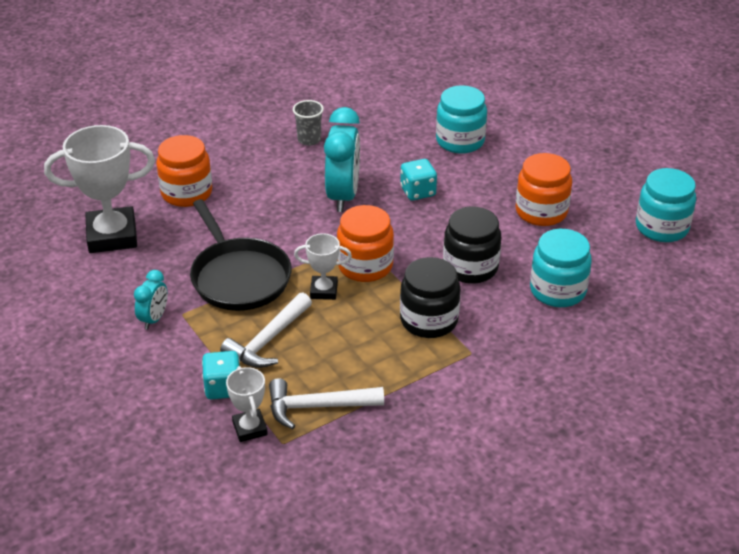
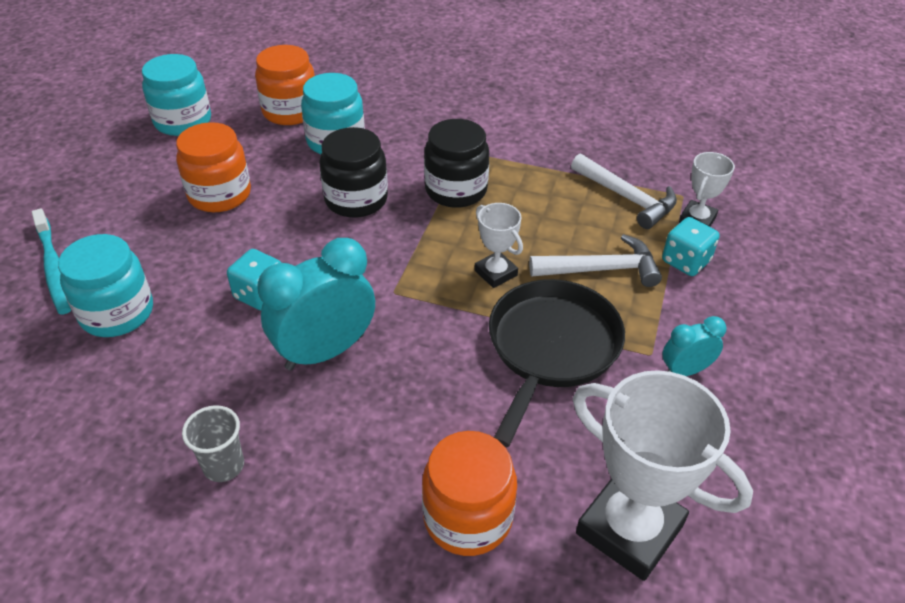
camera: 130 degrees left, 5 degrees up
orange jar [337,205,394,282] -> orange jar moved to [255,45,315,125]
none -> turquoise toothbrush [32,209,71,315]

